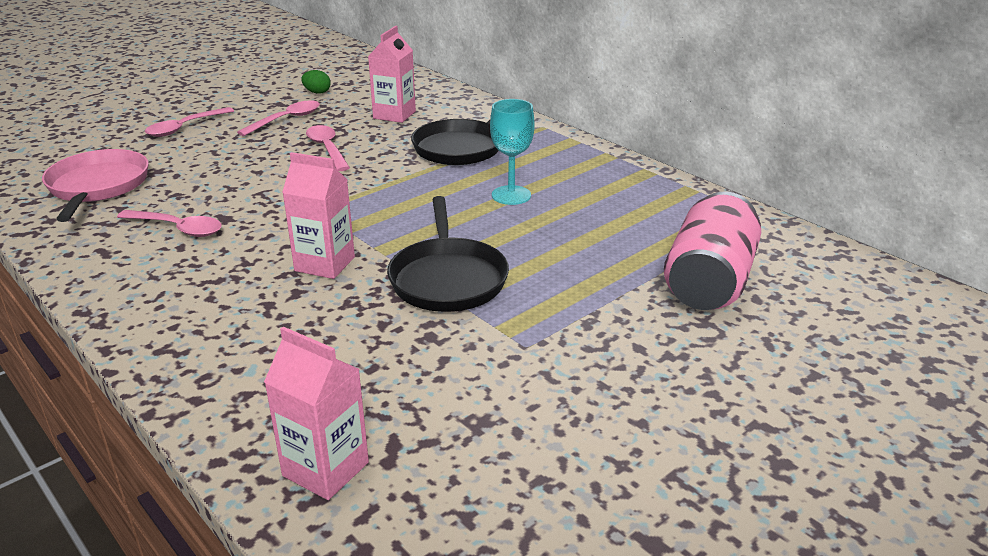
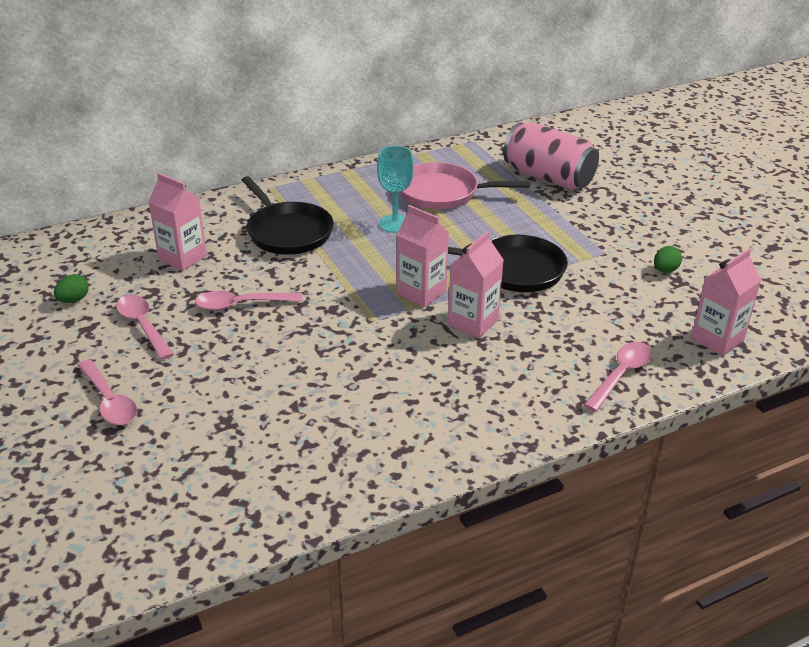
camera: 75 degrees left, 5 degrees up
pink pan [42,149,149,222] -> pink pan moved to [400,162,530,209]
pink spoon [117,210,222,237] -> pink spoon moved to [584,342,652,412]
none -> pink carton [397,205,449,307]
none -> green egg [654,246,682,273]

